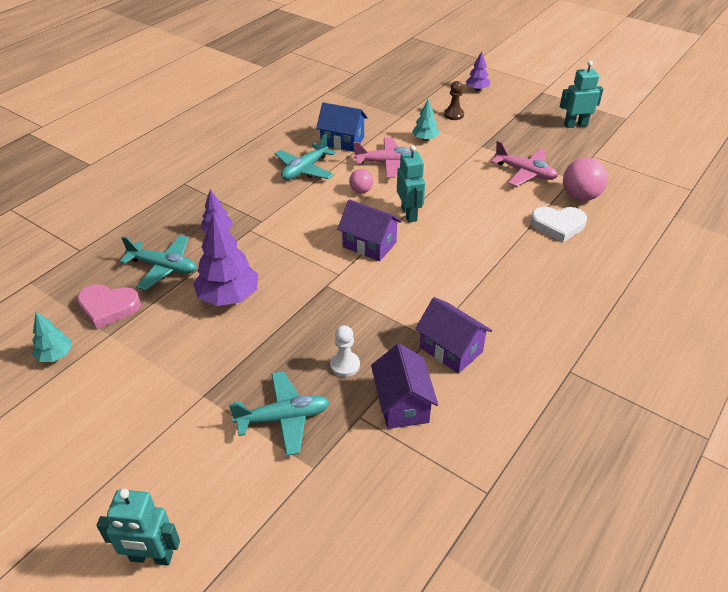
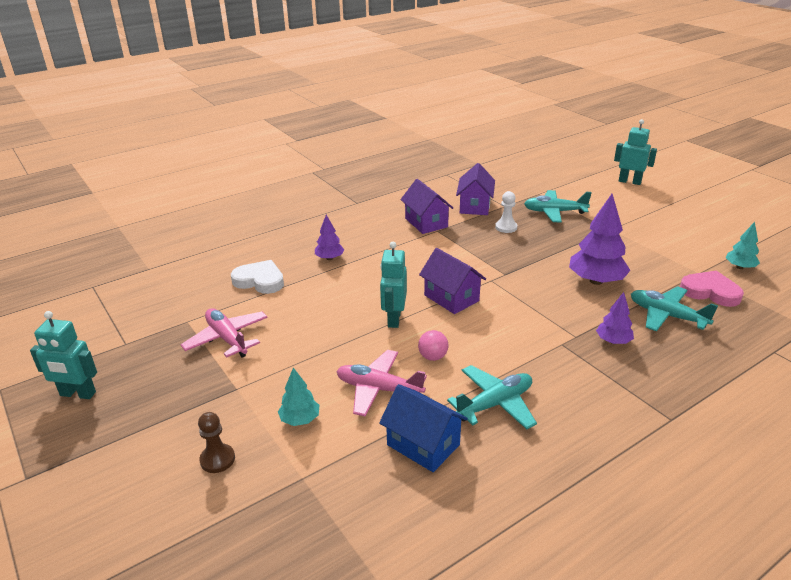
camera: 160 degrees left, 10 degrees down
purple tree [466,51,490,91] -> purple tree moved to [315,215,344,260]
pink ball [563,158,608,201] -> none

